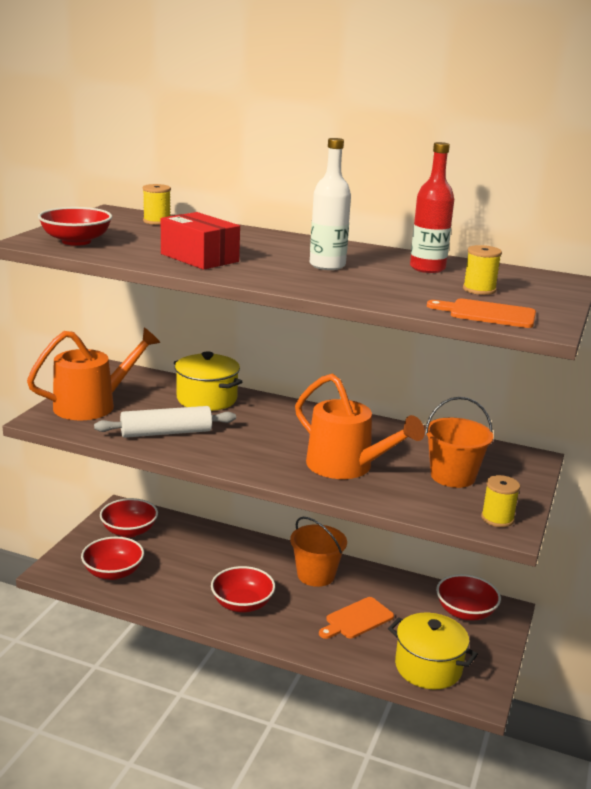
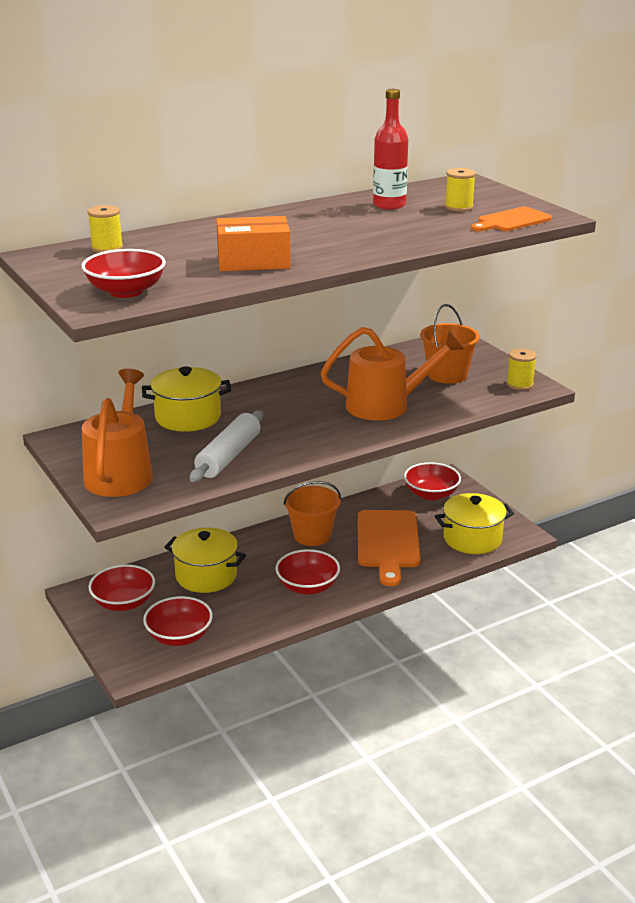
camera: 50 degrees left, 5 degrees up
red box [161,212,240,270] -> orange box [216,216,290,271]
white bottle [310,138,351,270] -> none
orange cutting board [319,597,394,639] -> orange cutting board [358,510,421,587], size x1.66
none -> yellow pot [165,527,246,593]

